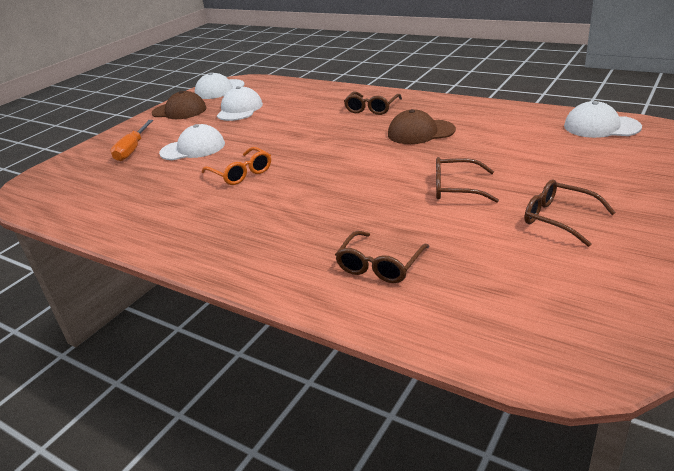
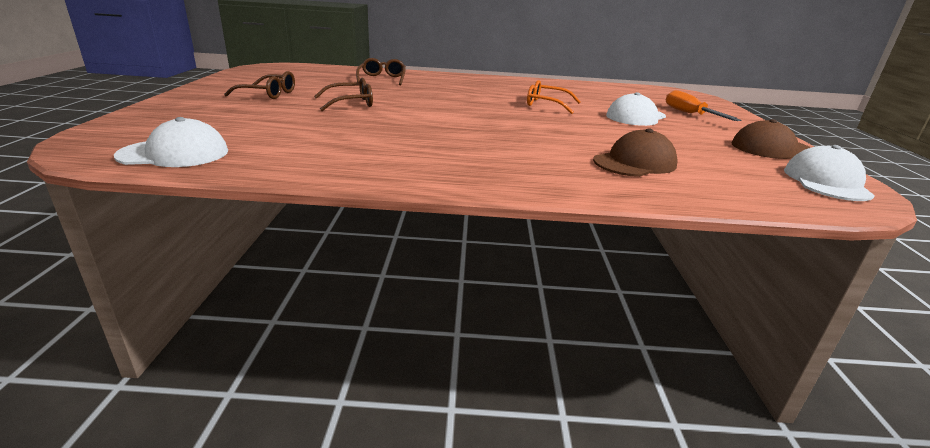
camera: 145 degrees right, 5 degrees down
white cap [217,86,263,121] -> none
brown glasses [344,92,402,115] -> none
brown cap [388,109,456,144] -> brown cap moved to [593,128,678,177]

